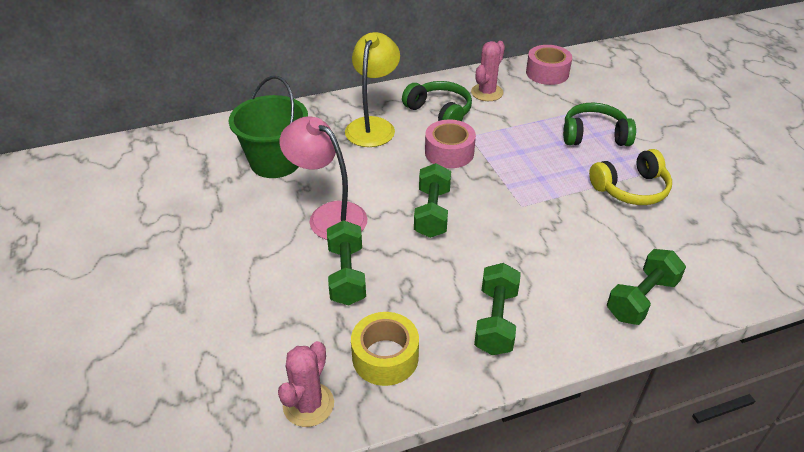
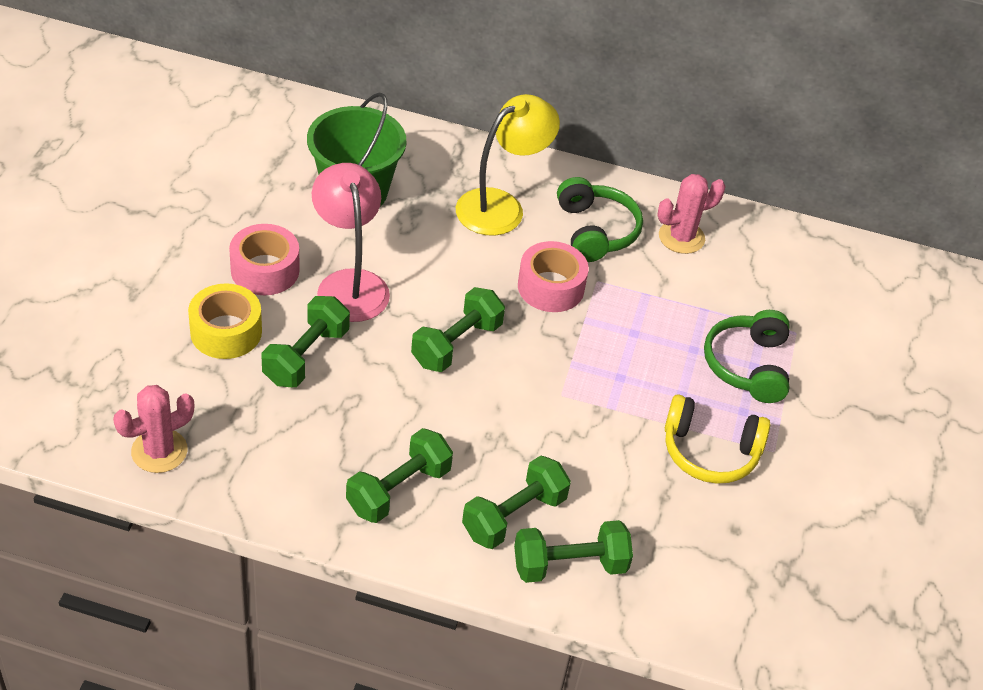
camera: 30 degrees right, 5 degrees up
yellow tape [351,312,419,386] -> yellow tape moved to [188,283,262,359]
pink tape [526,45,572,85] -> pink tape moved to [229,224,300,295]
green headphones [563,103,636,146] -> green headphones turned 120 degrees counterclockwise [704,310,789,403]
none -> green dumbbell [462,455,571,549]

